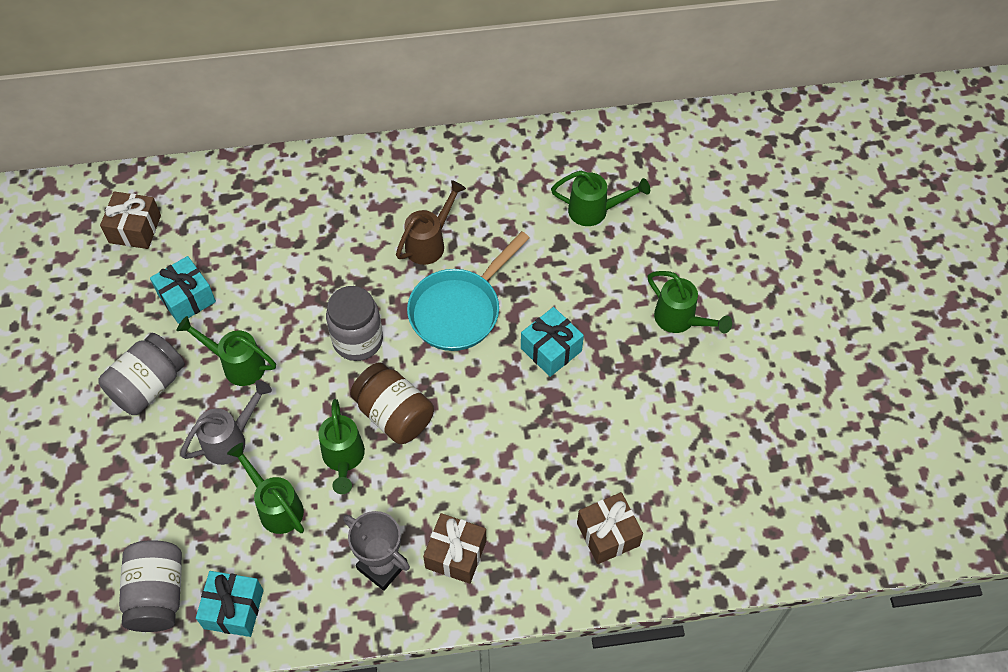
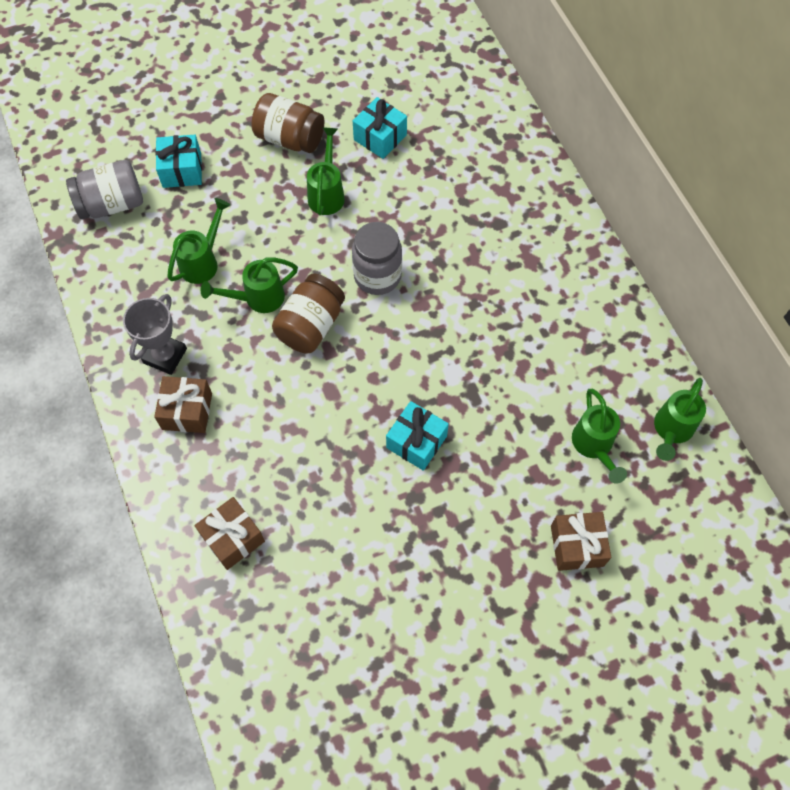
camera: 75 degrees right, 5 degrees up
grey jar [98,333,185,415] -> brown jar [251,93,324,153]
brown gift [100,191,161,249] -> brown gift moved to [551,512,611,571]
grey watering can [180,380,272,465] -> none
turquoise gift [196,571,264,637] -> turquoise gift moved to [155,135,202,188]
brown watering can [396,180,466,265] -> none
turquoise pan [407,231,529,351] -> none
green watering can [648,271,732,333] -> green watering can moved to [654,378,706,461]

